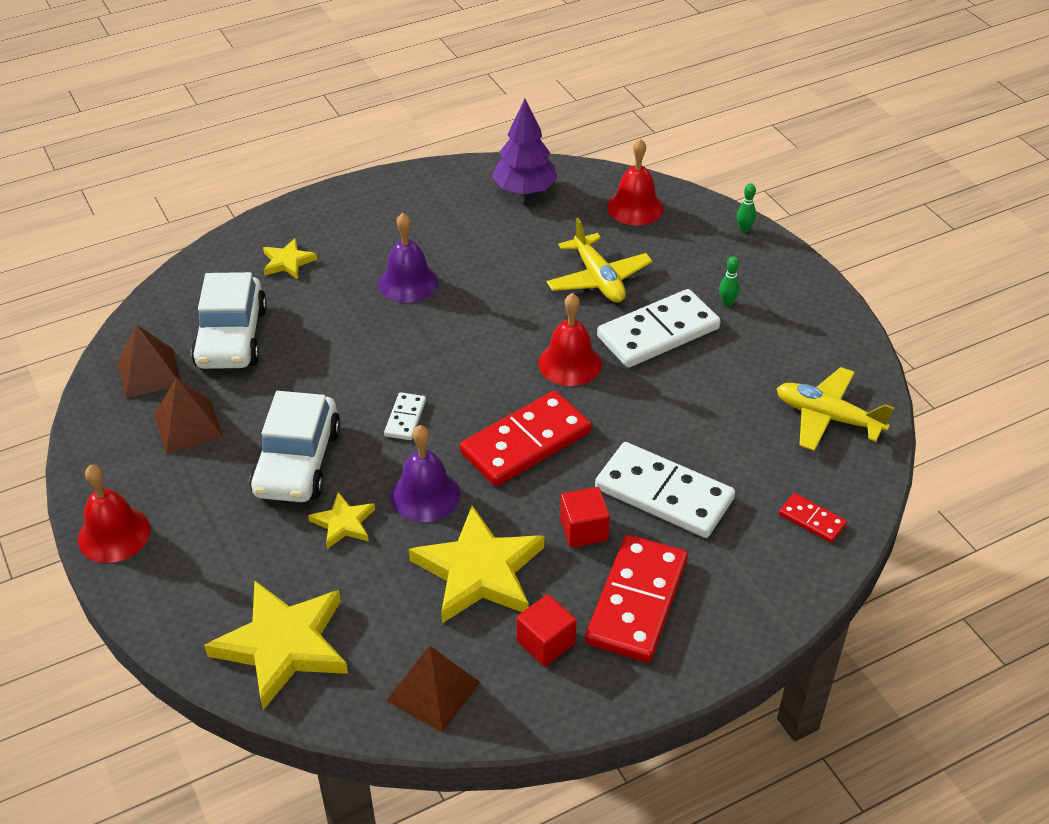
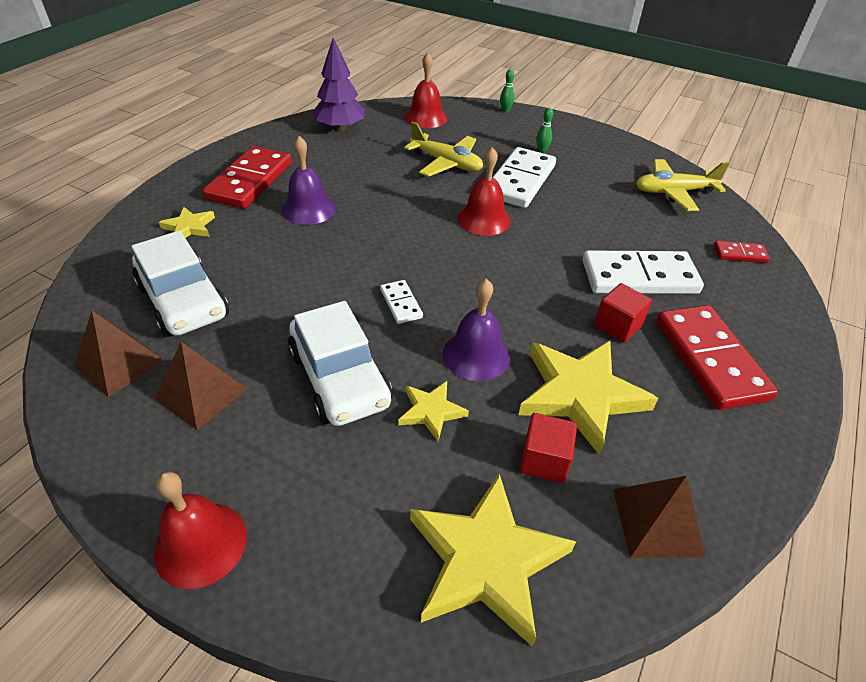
camera: 35 degrees left, 0 degrees up
red domino [460,391,591,487] -> red domino moved to [203,146,292,209]
red cube [517,594,577,667] -> red cube moved to [520,413,577,483]

